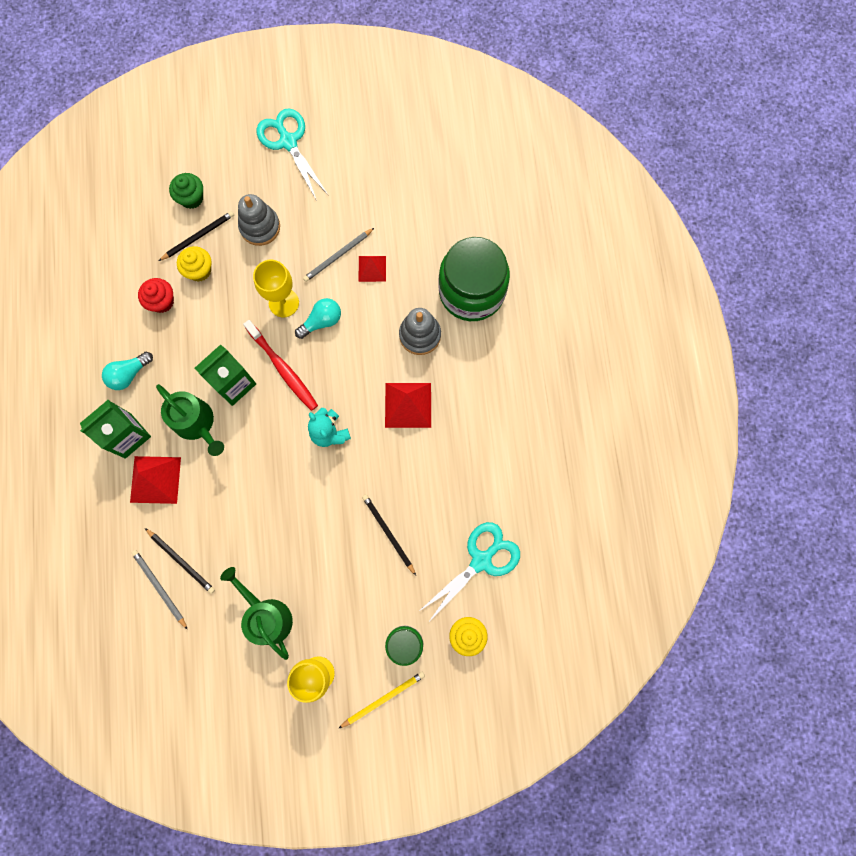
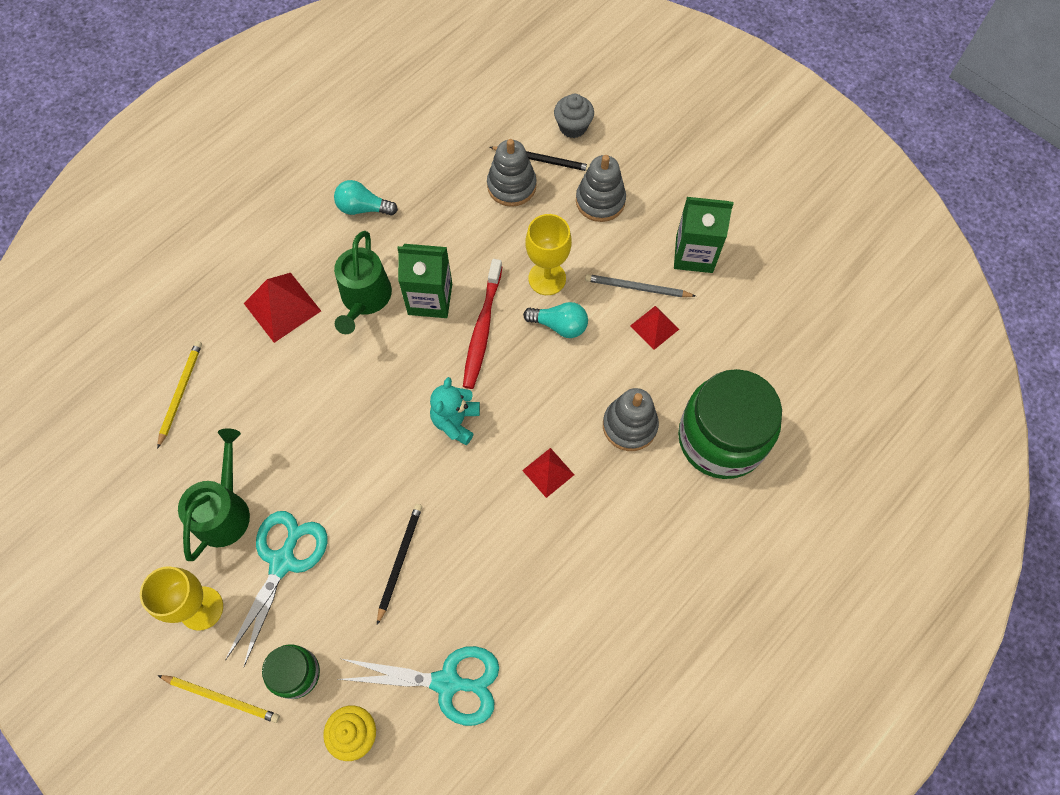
camera: 50 degrees right, 10 degrees down
green carton [80,400,151,459] -> green carton moved to [674,197,734,273]
grey pencil [131,550,188,630] -> yellow pencil [157,341,202,449]
red cupcake [138,278,174,313] -> none
black pencil [145,528,215,594] -> none
green cupcake [169,173,203,209] -> grey cupcake [554,94,594,138]
yellow cupcake [177,246,212,282] -> grey stacking toy [487,139,537,207]
turquoise scissors [256,108,328,201] -> turquoise scissors moved to [225,511,327,668]
red pyramid [385,383,431,428] -> red pyramid [522,448,574,498], size x0.62

